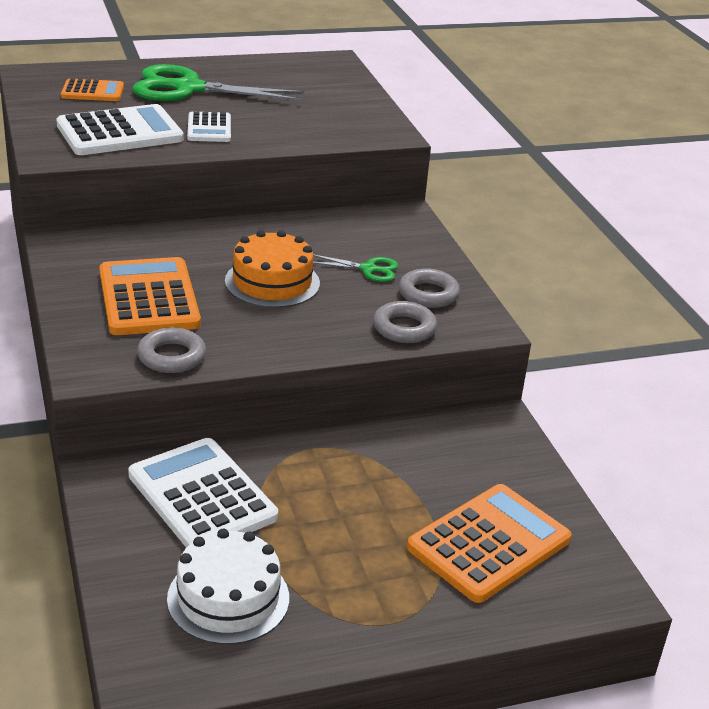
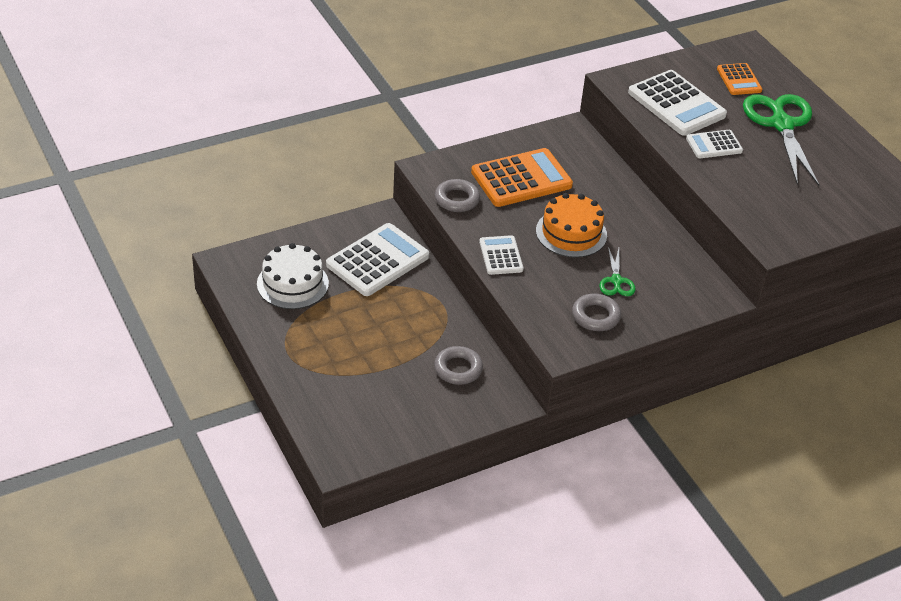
camera: 80 degrees right, 10 degrees up
grey ring [373,301,437,343] -> grey ring moved to [434,346,483,385]
orange calculator [407,484,572,603] -> none
none -> white calculator [479,235,524,275]

